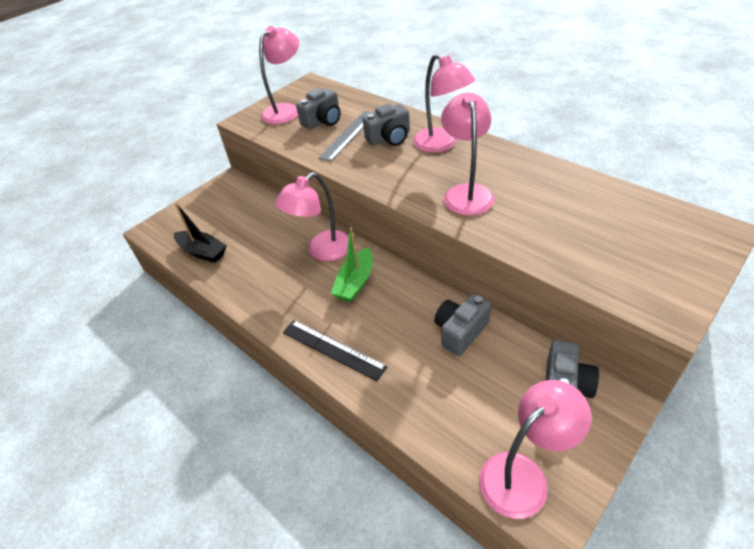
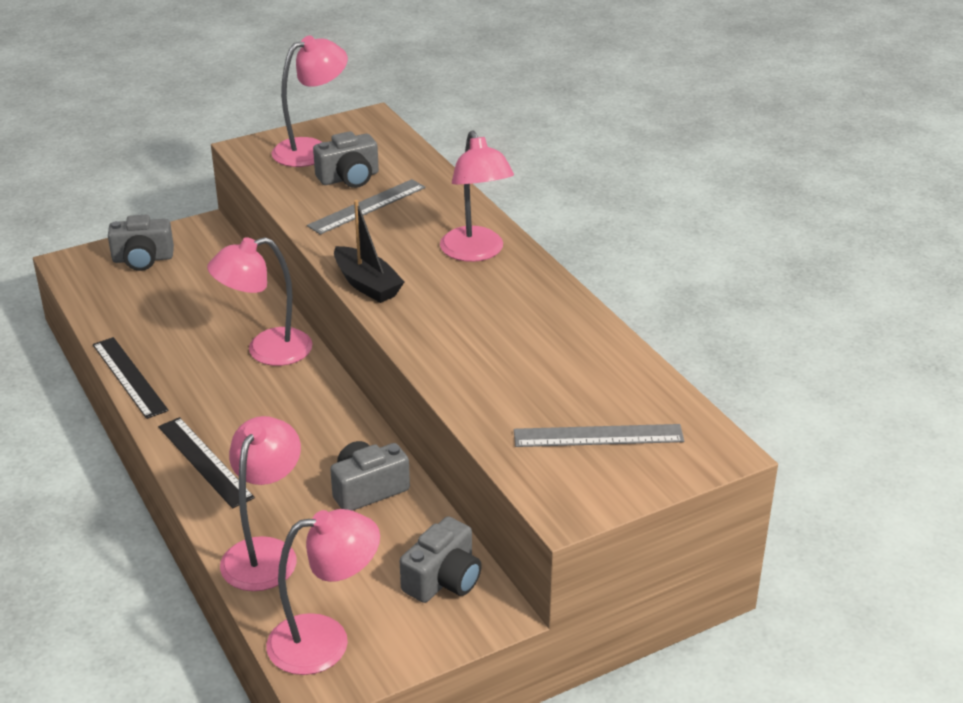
camera: 15 degrees right, 10 degrees down
black boat [174,202,227,263] -> black boat moved to [334,200,404,303]
green boat [330,227,373,302] -> none
grey camera [363,104,410,146] -> grey camera moved to [108,215,174,271]
pink lamp [441,93,494,216] -> pink lamp moved to [220,416,301,591]
none -> black ruler [93,337,169,419]
none -> grey ruler [514,424,684,447]

